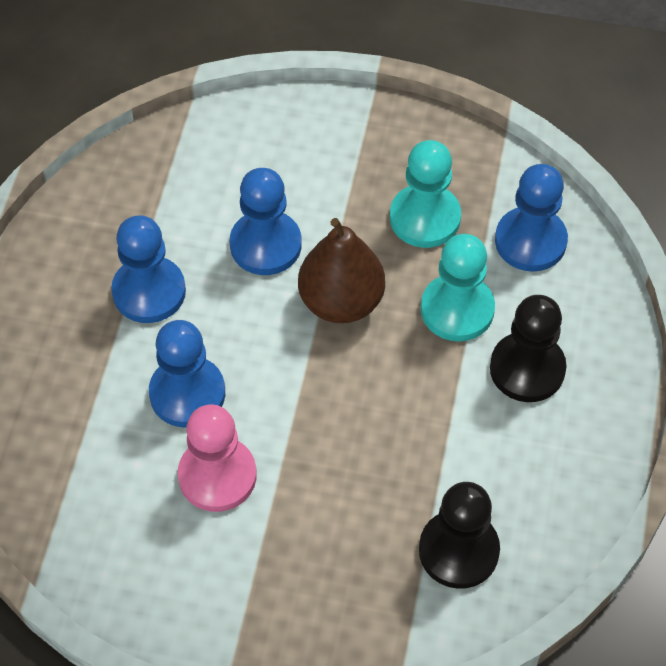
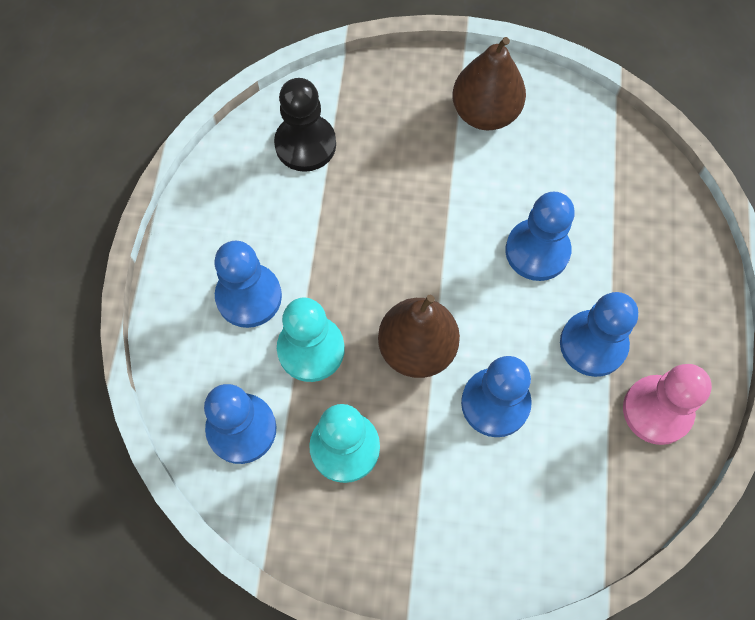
camera: 175 degrees right, 10 degrees up
pink pawn [178,404,257,512] -> pink pawn moved to [623,364,712,445]
black pawn [490,295,567,402] -> blue pawn [214,241,282,328]
none -> brown pear [452,37,526,130]

